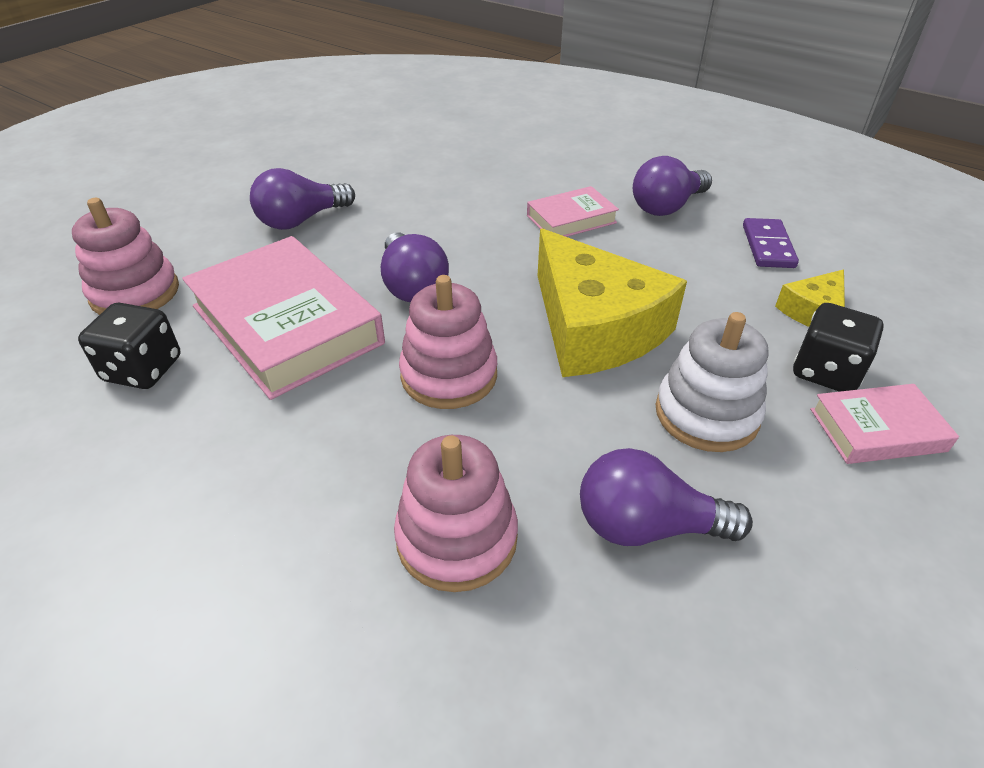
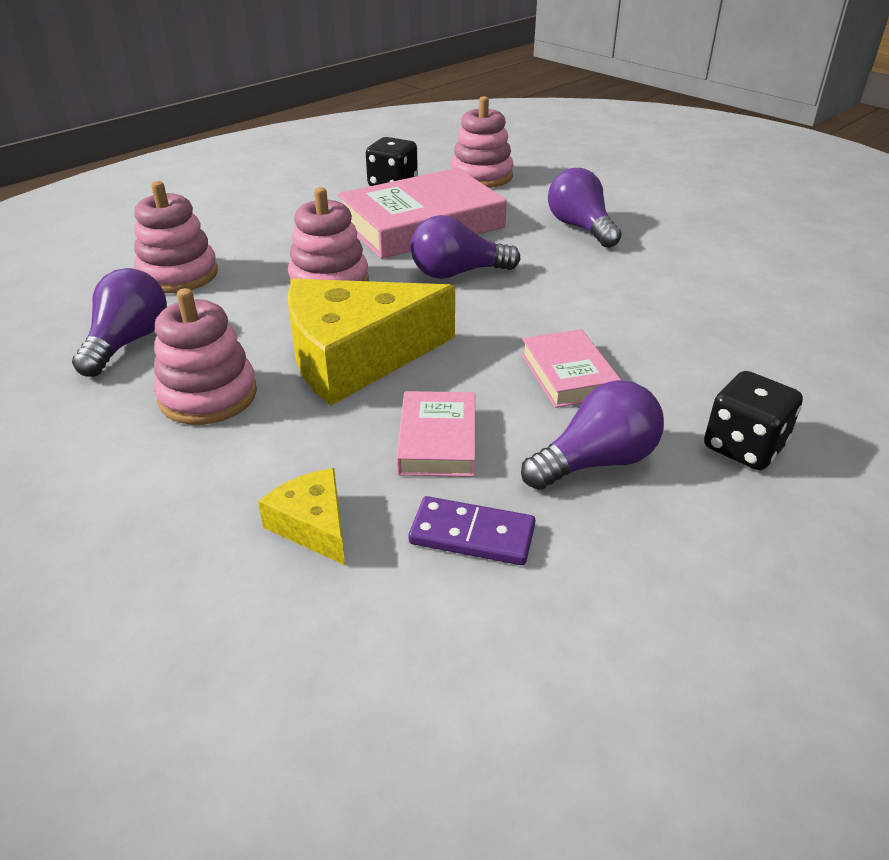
camera: 100 degrees right, 5 degrees down
purple light bulb [633,156,712,216] -> purple light bulb turned 90 degrees clockwise [521,380,664,490]
white stacking toy [655,312,768,452] -> pink stacking toy [154,288,257,425]
black dice [793,303,884,392] -> black dice moved to [704,371,803,470]
pink book [810,384,959,464] -> pink book moved to [396,391,475,477]

